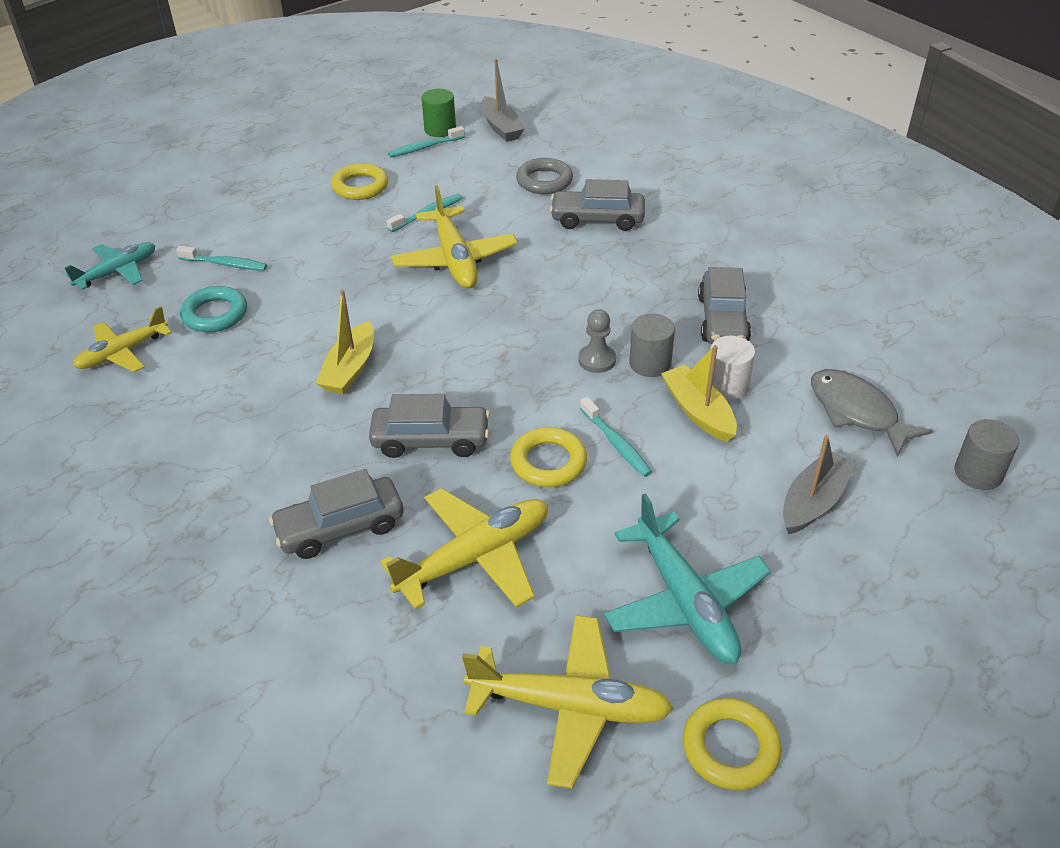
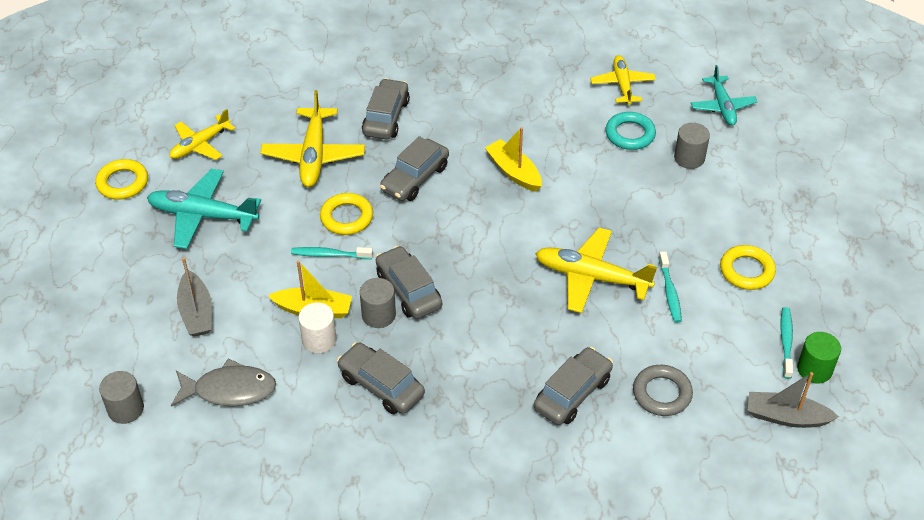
camera: 125 degrees right, 5 degrees up
turquoise toothbrush [176,246,267,271] -> grey cylinder [674,123,710,169]
yellow plane [462,615,673,789] -> yellow plane [170,109,236,160], size x0.66
grey pawn [578,309,616,373] -> grey car [376,246,442,319]

